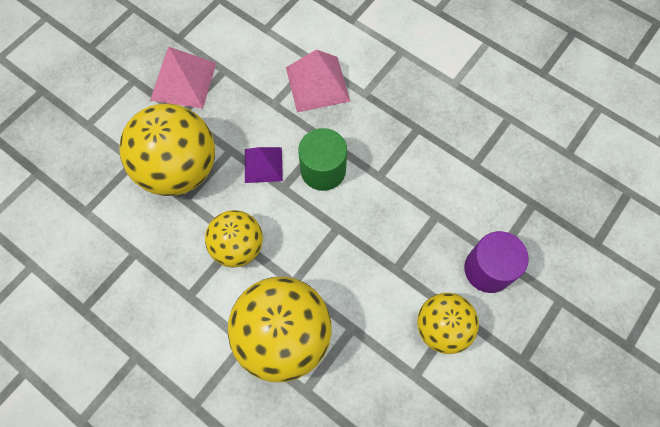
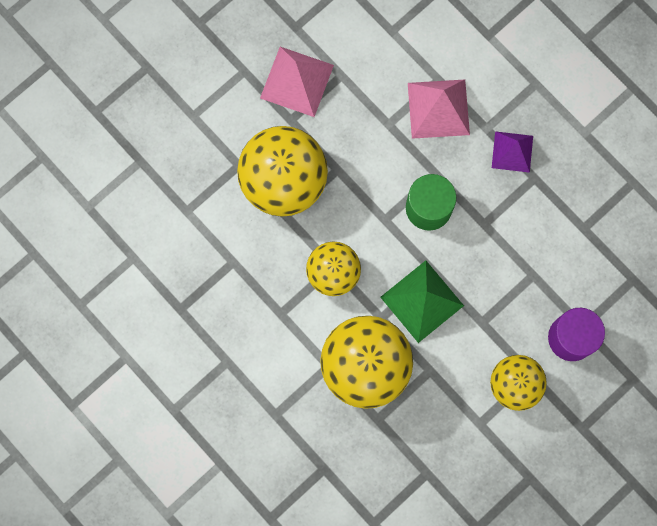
camera: 10 degrees right, 10 degrees up
purple pyramid [245,147,283,183] -> purple pyramid moved to [492,131,533,173]
none -> green pyramid [380,261,464,343]

